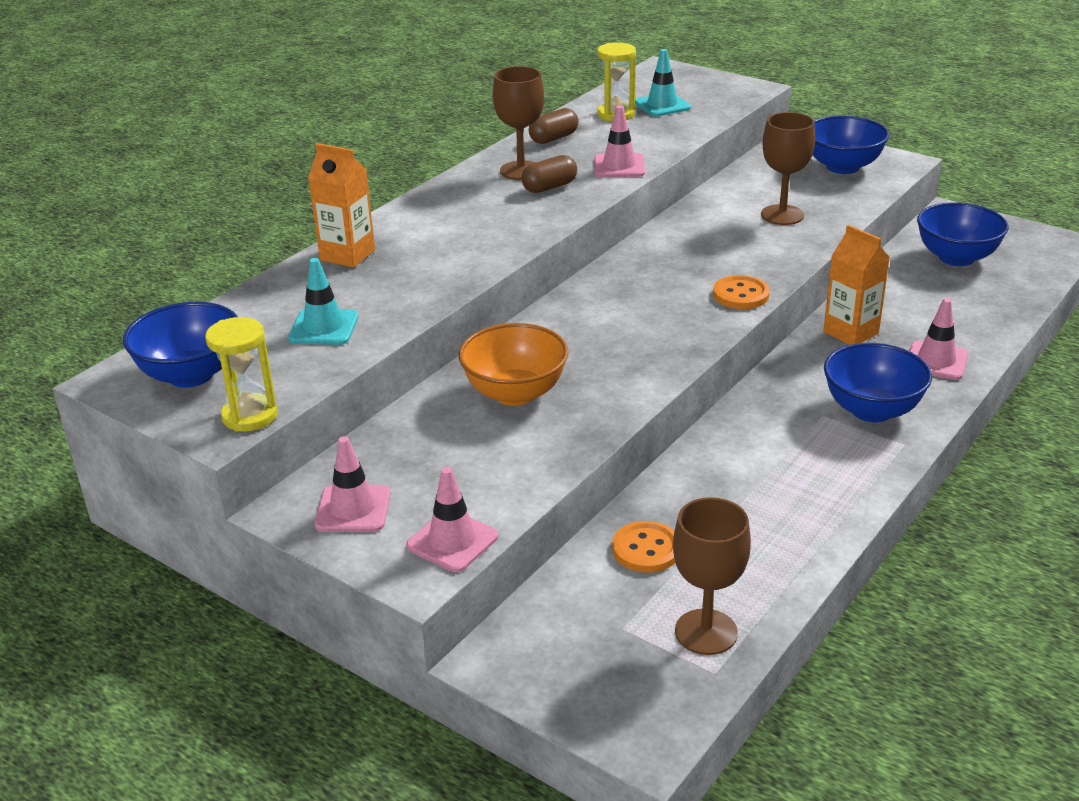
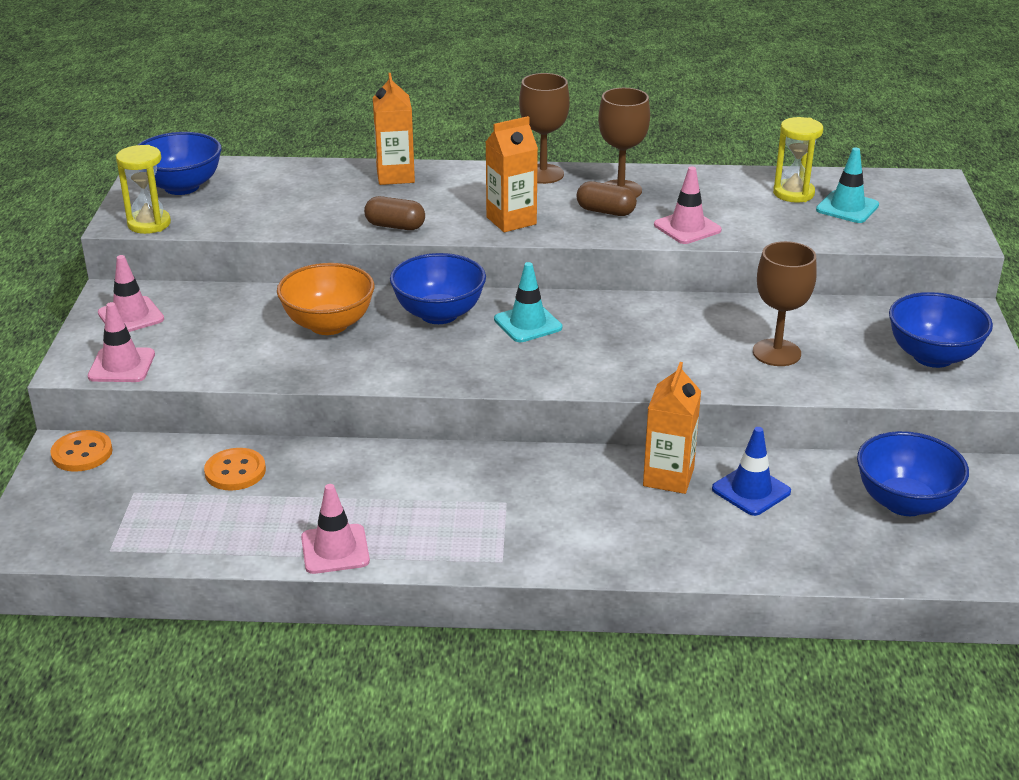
camera: 55 degrees right, 0 degrees up
turquoise traffic cone [288,258,359,345] -> turquoise traffic cone moved to [494,262,562,342]
brown capsule [529,108,579,144] -> brown capsule moved to [364,196,425,230]
brown goblet [673,497,751,655] -> brown goblet moved to [519,73,570,184]
orange button [713,275,770,309] -> orange button moved to [50,430,113,472]
blue bowl [824,343,932,422] -> blue bowl moved to [390,253,486,324]
pink traffic cone [909,298,968,380] -> pink traffic cone moved to [301,484,370,574]
none -> orange carton [486,116,538,232]
none -> blue traffic cone [712,427,791,516]

